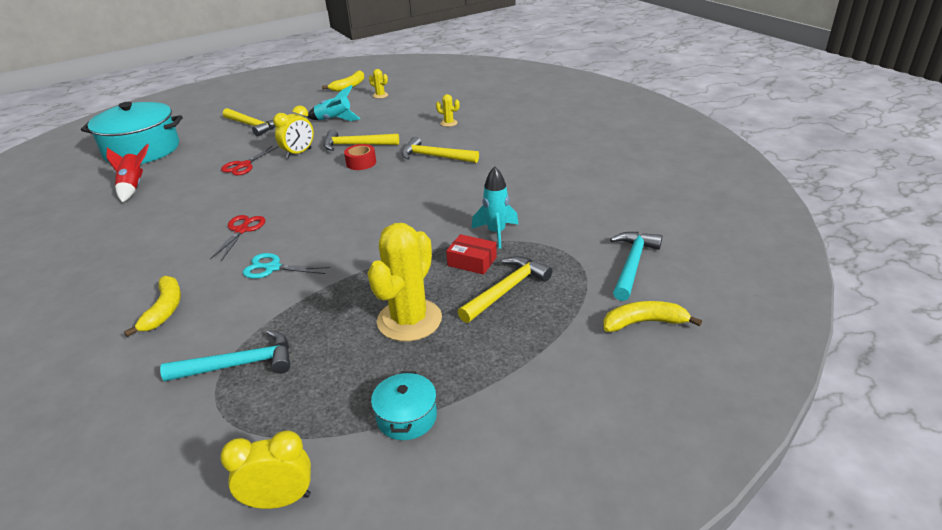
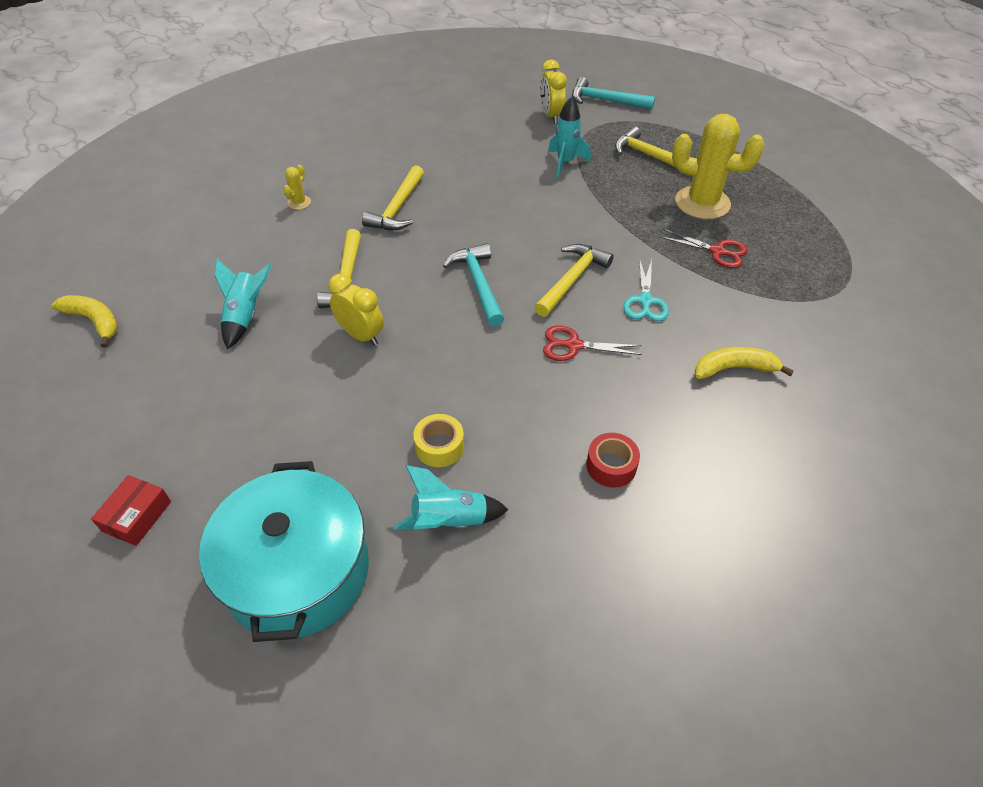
camera: 95 degrees left, 15 degrees up
red rocket [106,144,149,202] -> turquoise rocket [394,465,508,530]
turquoise hammer [160,330,290,382] -> turquoise hammer moved to [443,243,504,327]
yellow clock [220,430,311,509] -> yellow clock moved to [540,59,567,124]
red scissors [221,145,279,176] -> red scissors moved to [660,229,748,268]
yellow hammer [223,108,276,136] -> yellow hammer moved to [535,244,614,317]
red tape [344,144,376,170] -> red tape moved to [586,433,640,488]
yellow cactus [369,69,388,99] -> none
turquoise pot [371,371,437,440] -> none
red box [446,234,497,275] -> red box moved to [91,475,171,546]
yellow banana [603,301,702,332] -> none
none -> yellow tape [413,414,464,467]

